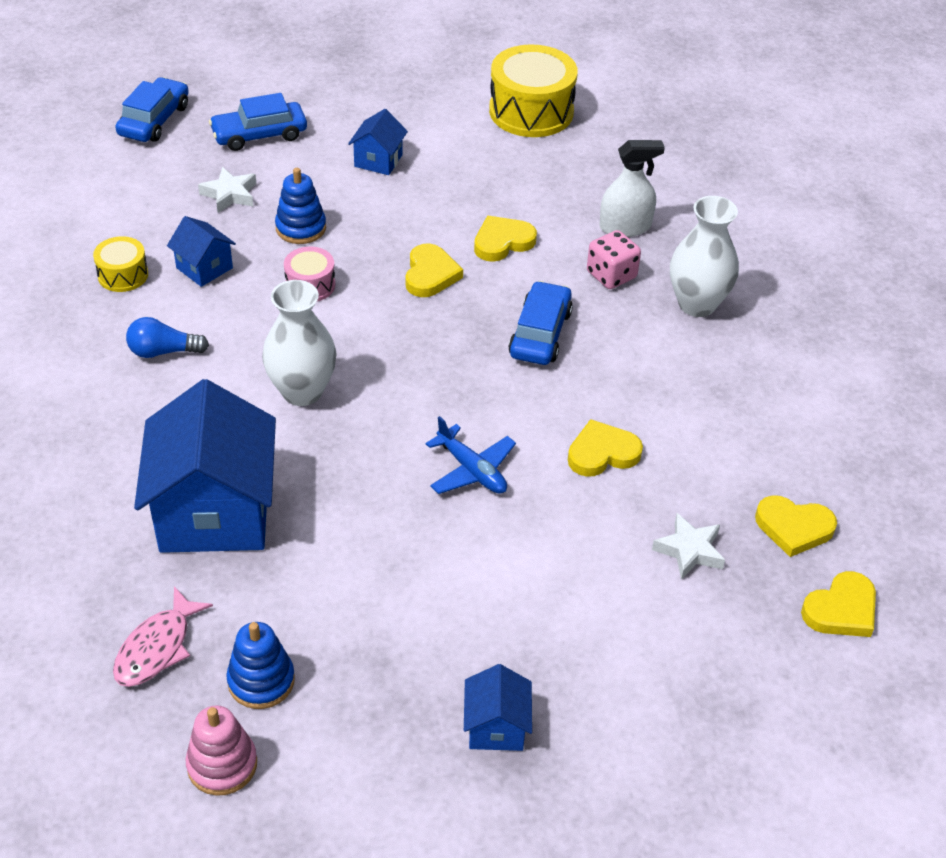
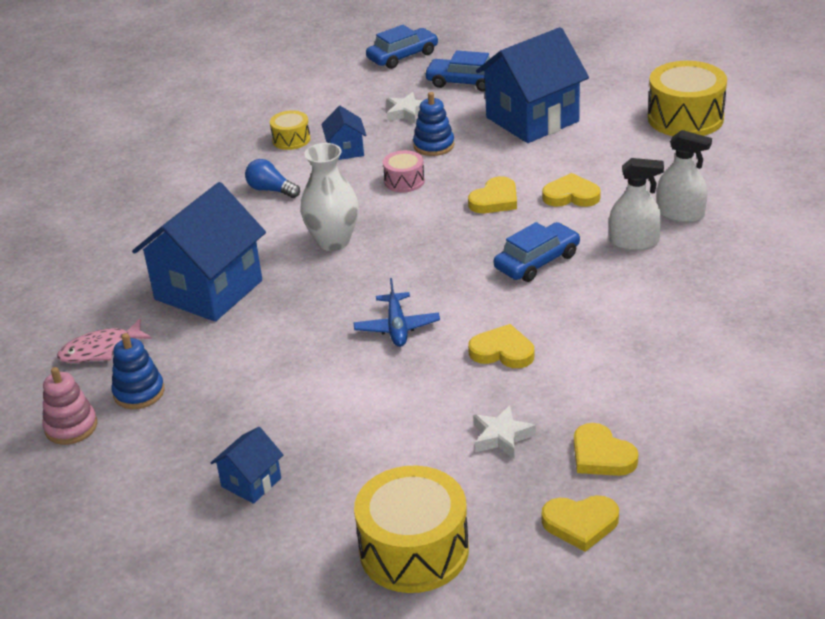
camera: 40 degrees right, 10 degrees down
blue house [348,109,408,175] -> blue house [476,27,589,143], size x2.15
pink dice [587,230,641,289] -> white spray bottle [609,158,664,250]
white vase [670,196,739,317] -> none
none -> yellow drum [354,465,469,593]

